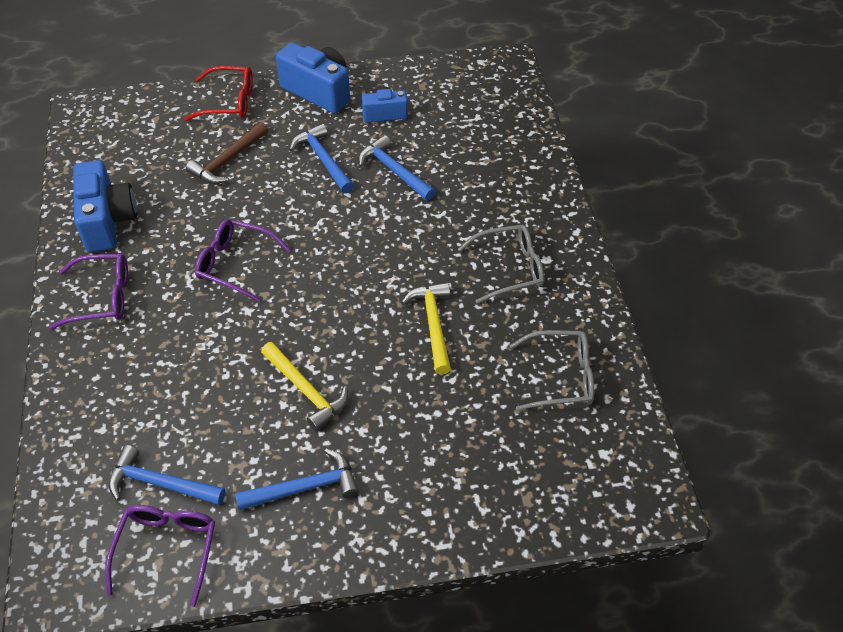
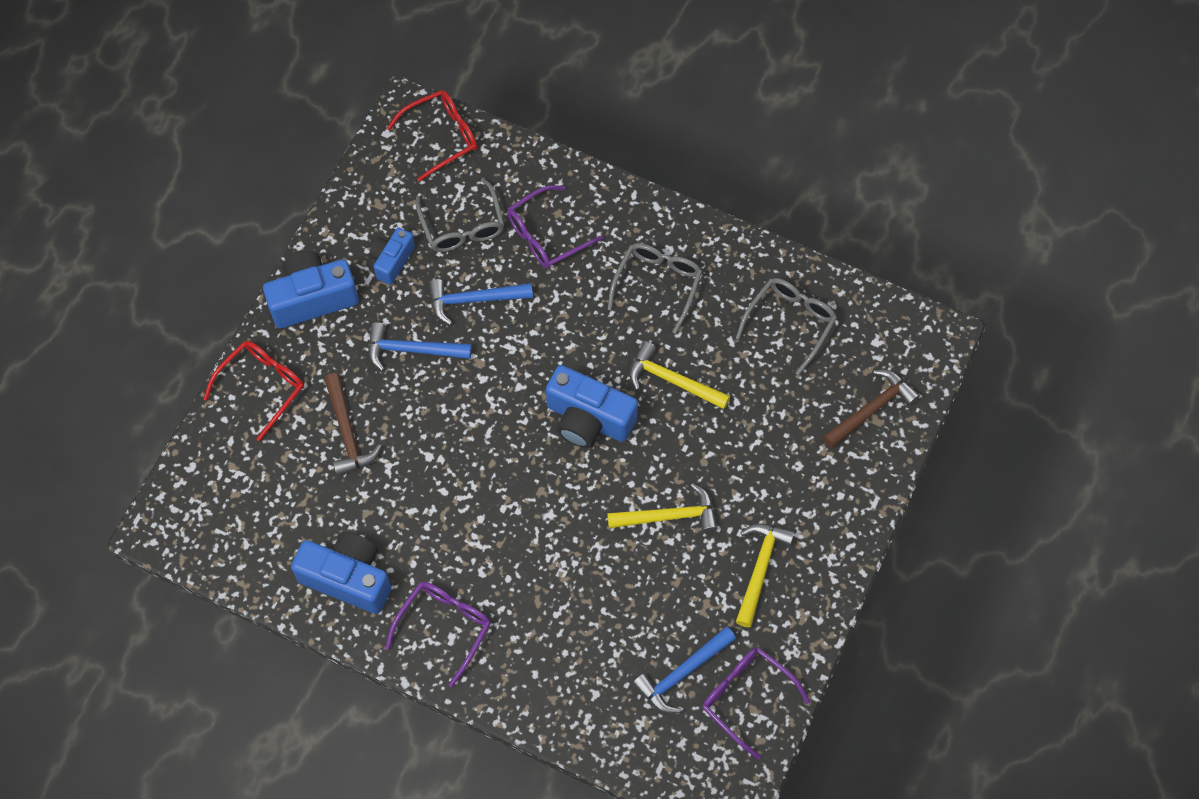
camera: 55 degrees left, 15 degrees up
purple glasses [195,219,291,302] -> purple glasses moved to [507,185,604,269]
blue hammer [235,449,359,510] -> yellow hammer [736,523,795,627]
none -> red glasses [387,90,477,182]
none -> grey glasses [416,178,504,252]
none -> blue camera [546,365,638,448]
none -> brown hammer [823,370,920,448]

